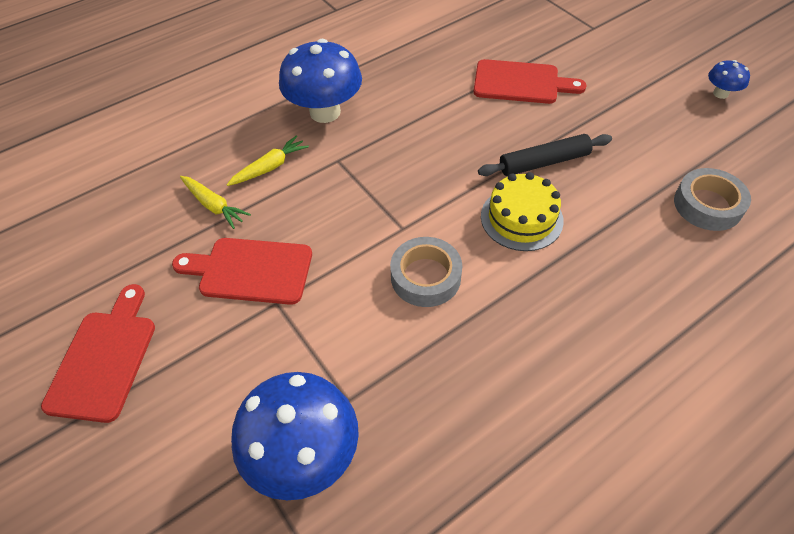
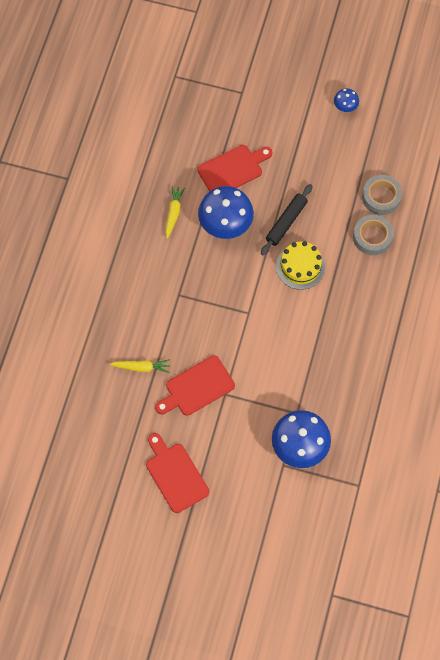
camera: 40 degrees left, 15 degrees up
yellow carrot [227,136,309,186] -> yellow carrot moved to [166,186,185,239]
blue mushroom [279,39,362,123] -> blue mushroom moved to [198,186,254,239]
grey tape [390,237,462,307] -> grey tape moved to [353,215,394,255]

